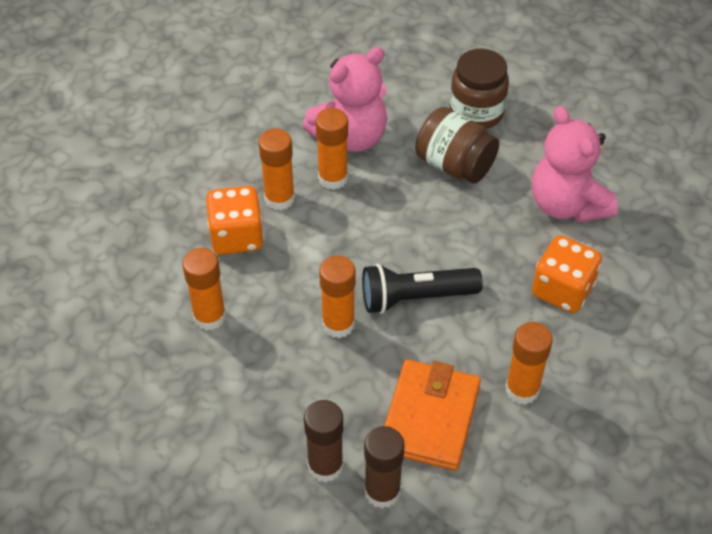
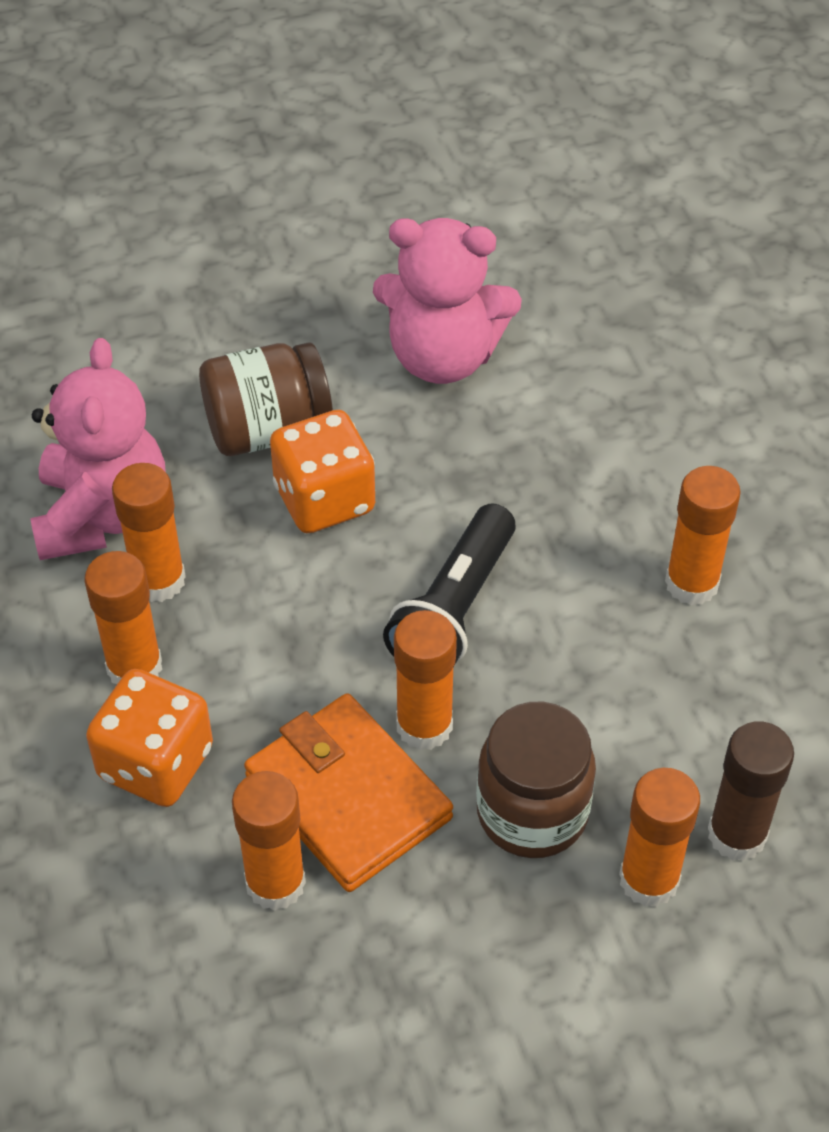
camera: 55 degrees left, 0 degrees up
brown glue stick [304,400,344,483] -> orange glue stick [619,768,700,907]
orange wallet [384,360,481,471] -> orange wallet moved to [244,693,453,892]
brown jar [450,49,509,129] -> brown jar moved to [476,702,596,858]
orange dice [532,235,602,313] -> orange dice moved to [270,410,375,533]

